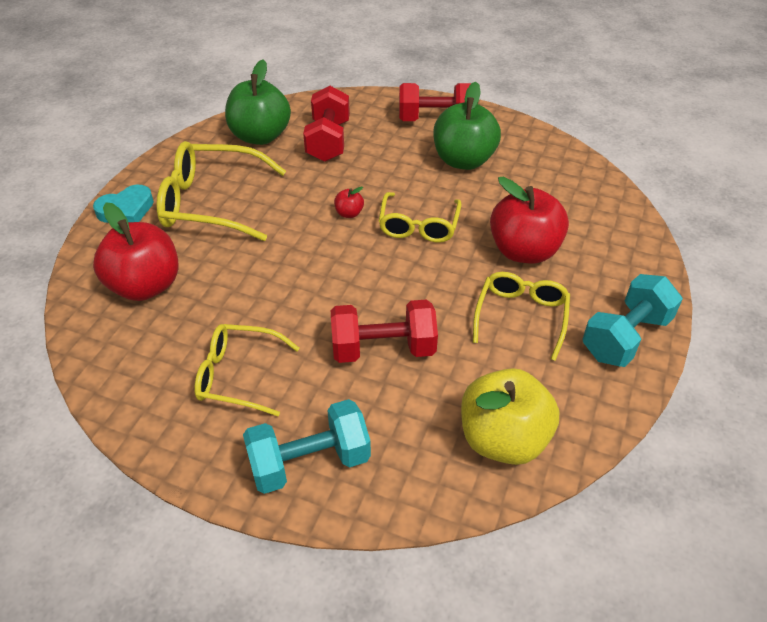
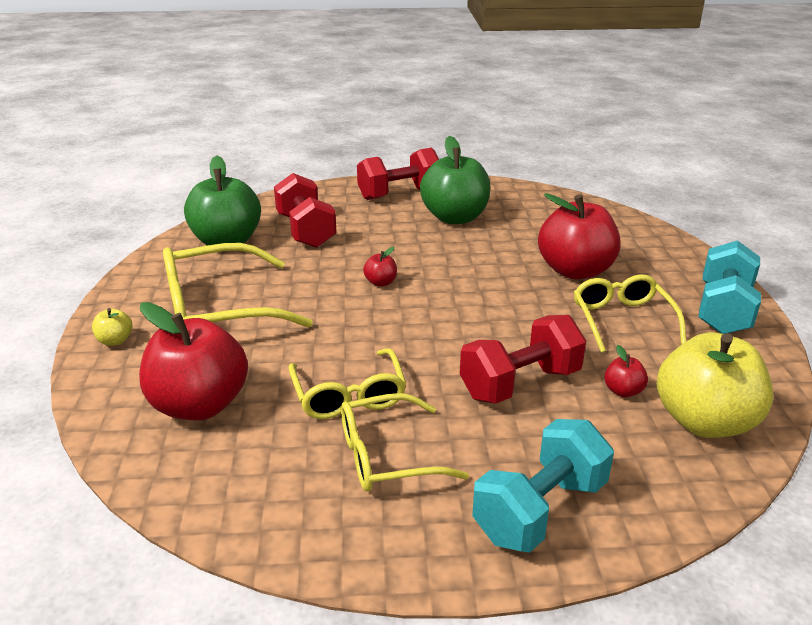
camera: 25 degrees left, 15 degrees down
turquoise heart [93,185,154,223] -> yellow apple [92,308,132,346]
yellow glasses [379,192,461,243] -> yellow glasses moved to [289,348,406,419]
none -> red apple [604,345,648,398]

